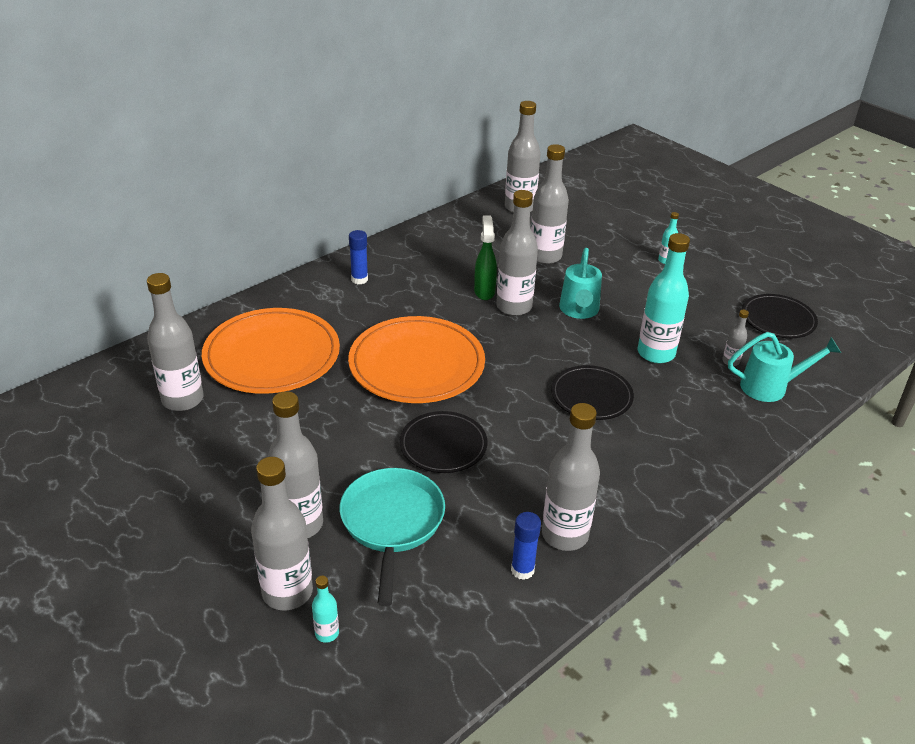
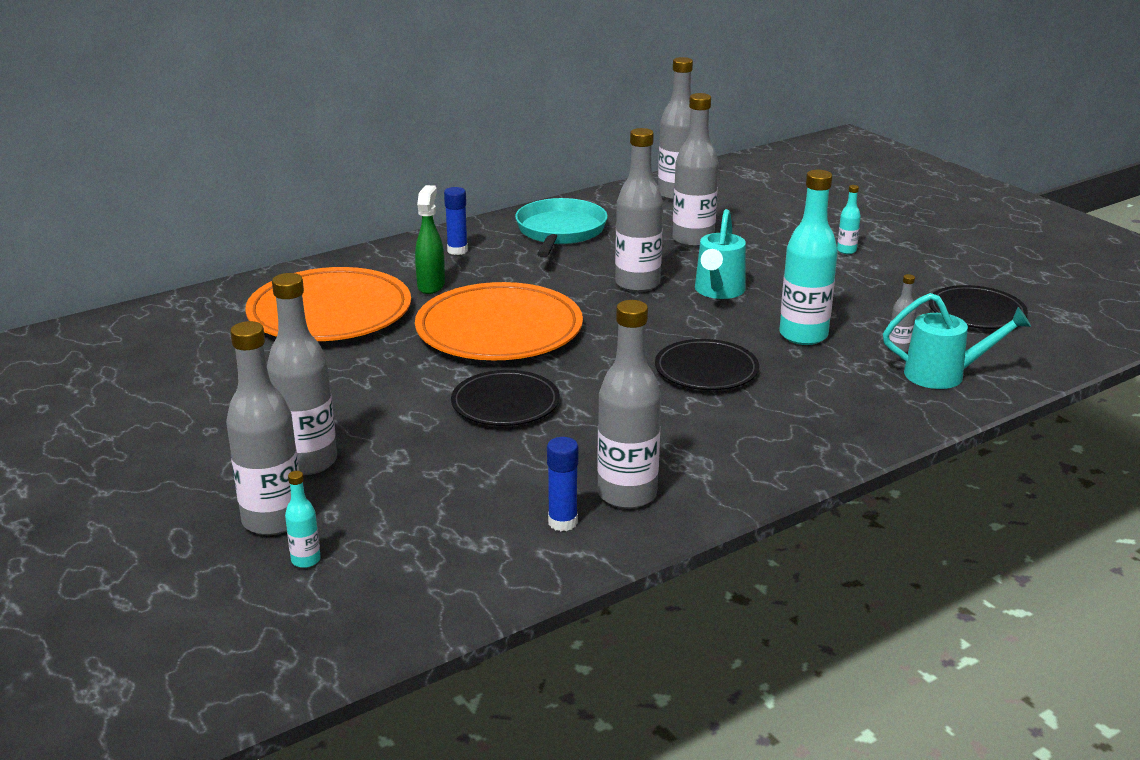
camera: 10 degrees right, 10 degrees down
grey bottle [147,273,204,411] -> none
turquoise pan [340,468,445,606] -> turquoise pan moved to [515,198,608,258]
green spray bottle [474,215,497,300] -> green spray bottle moved to [415,185,445,294]

